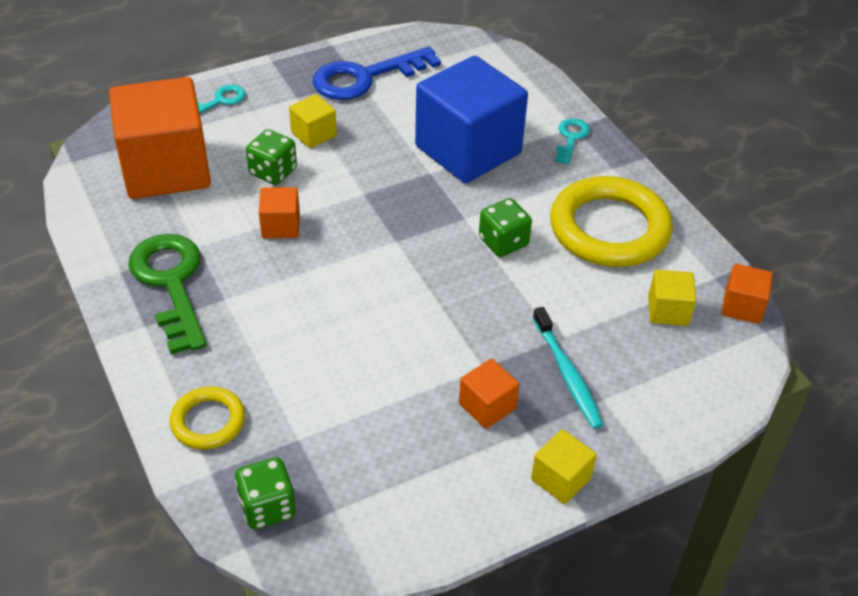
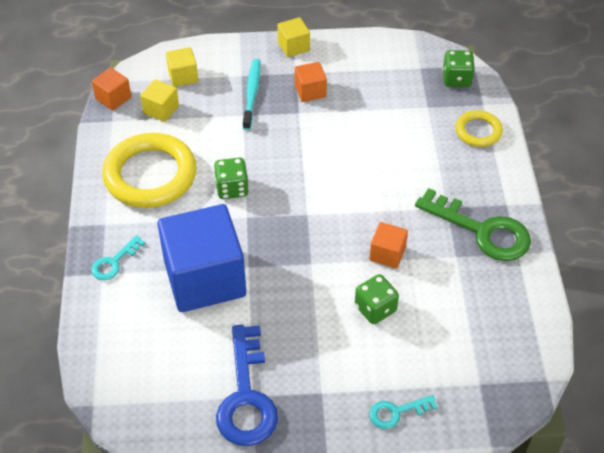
camera: 155 degrees left, 5 degrees up
orange cube [109,77,211,199] -> none
green key [128,234,207,354] -> green key turned 60 degrees counterclockwise [415,188,531,261]
yellow cube [289,94,337,149] -> yellow cube moved to [166,47,198,87]
blue key [313,46,441,100] -> blue key turned 90 degrees clockwise [216,325,278,446]

